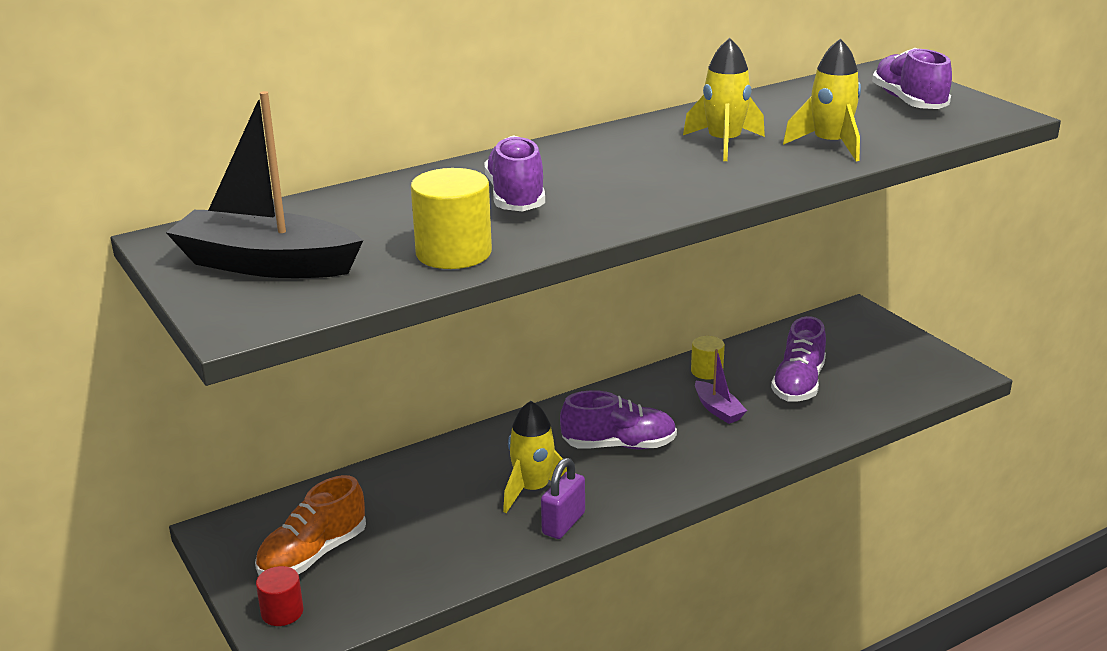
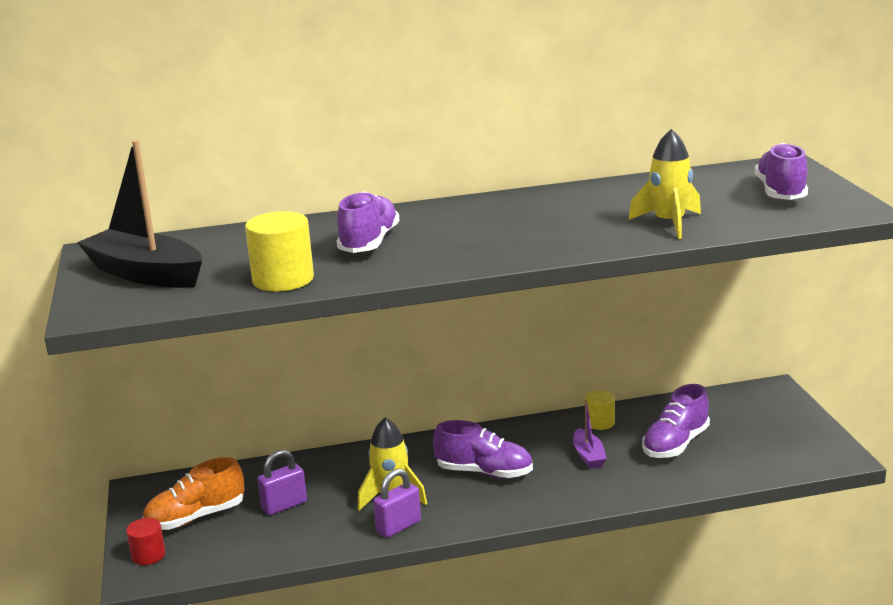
camera: 20 degrees right, 5 degrees down
yellow rocket [683,38,765,161] -> none
none -> purple padlock [257,450,307,515]

